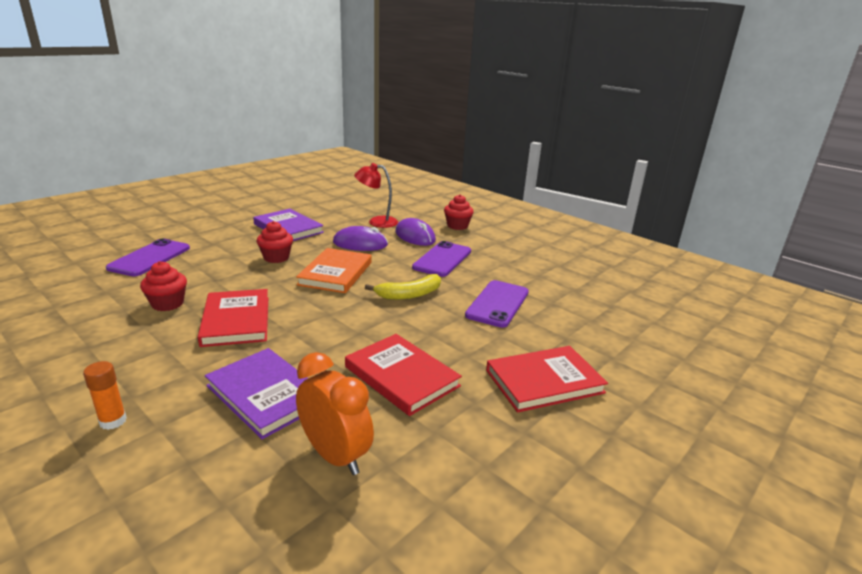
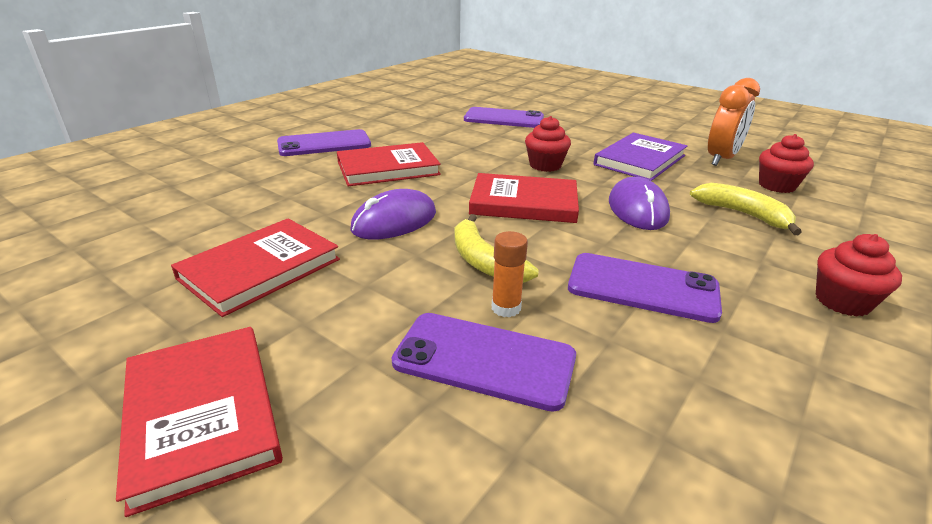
camera: 85 degrees right, 5 degrees up
orange glue stick [83,361,127,430] -> orange glue stick moved to [492,231,528,317]
red cupcake [140,261,187,311] -> red cupcake moved to [759,134,814,193]
purple book [205,348,308,439] -> none
orange book [296,248,372,293] -> red book [469,173,579,223]
orange clock [296,352,374,475] -> orange clock moved to [708,78,760,166]
red lamp [354,163,398,228] -> yellow banana [690,183,802,235]
purple mouse [395,218,436,246] -> purple mouse moved to [350,189,436,239]
none -> purple phone [277,129,371,156]

